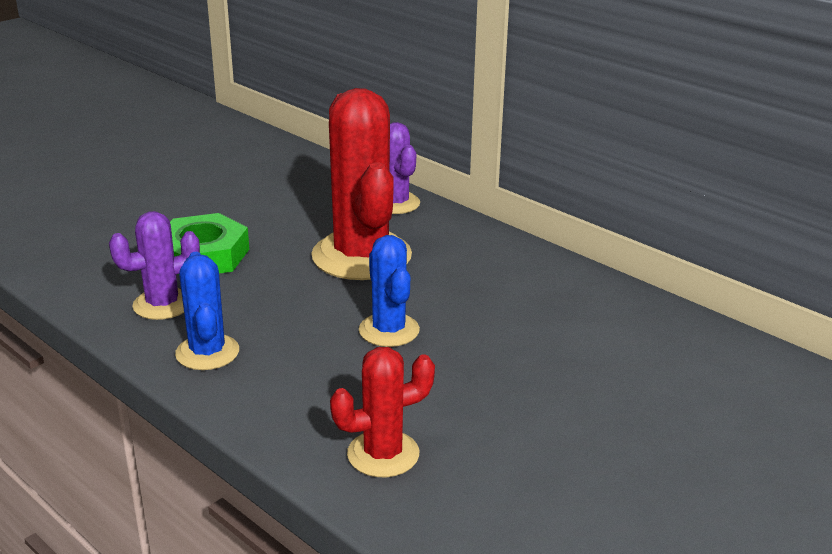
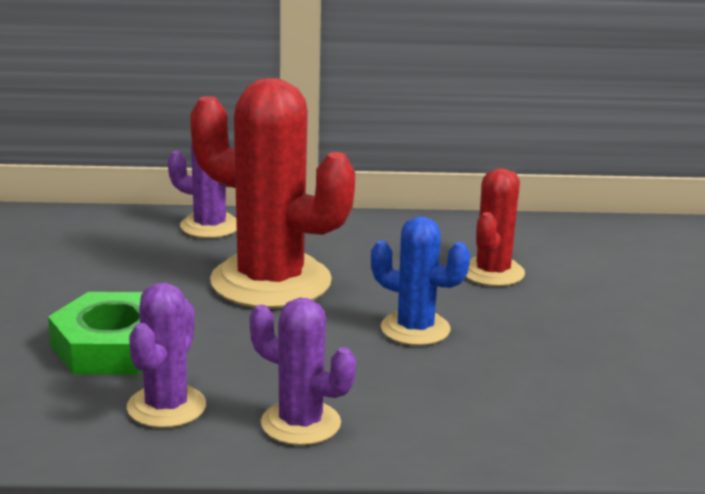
camera: 45 degrees left, 5 degrees down
blue cactus [175,252,239,370] -> purple cactus [250,298,356,445]
red cactus [330,347,435,477] -> red cactus moved to [466,168,525,286]

